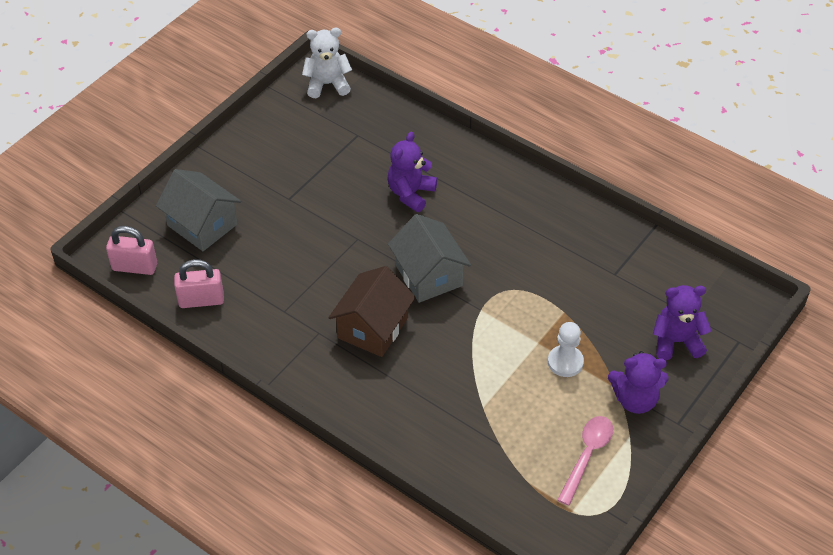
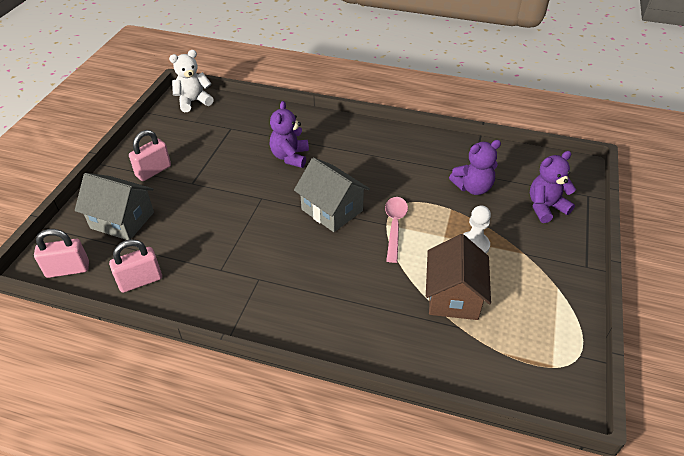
camera: 20 degrees left, 5 degrees down
brown house [328,266,416,357] -> brown house moved to [426,234,491,320]
pink spoon [557,416,613,506] -> pink spoon moved to [385,197,408,263]
purple teddy bear [608,351,669,414] -> purple teddy bear moved to [449,140,501,195]
none -> pink padlock [129,130,171,181]

